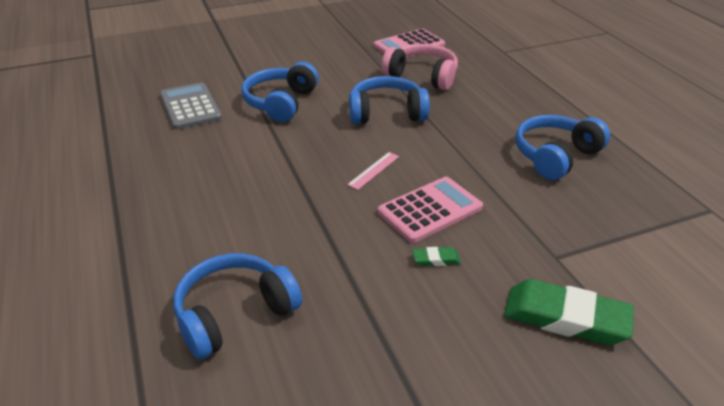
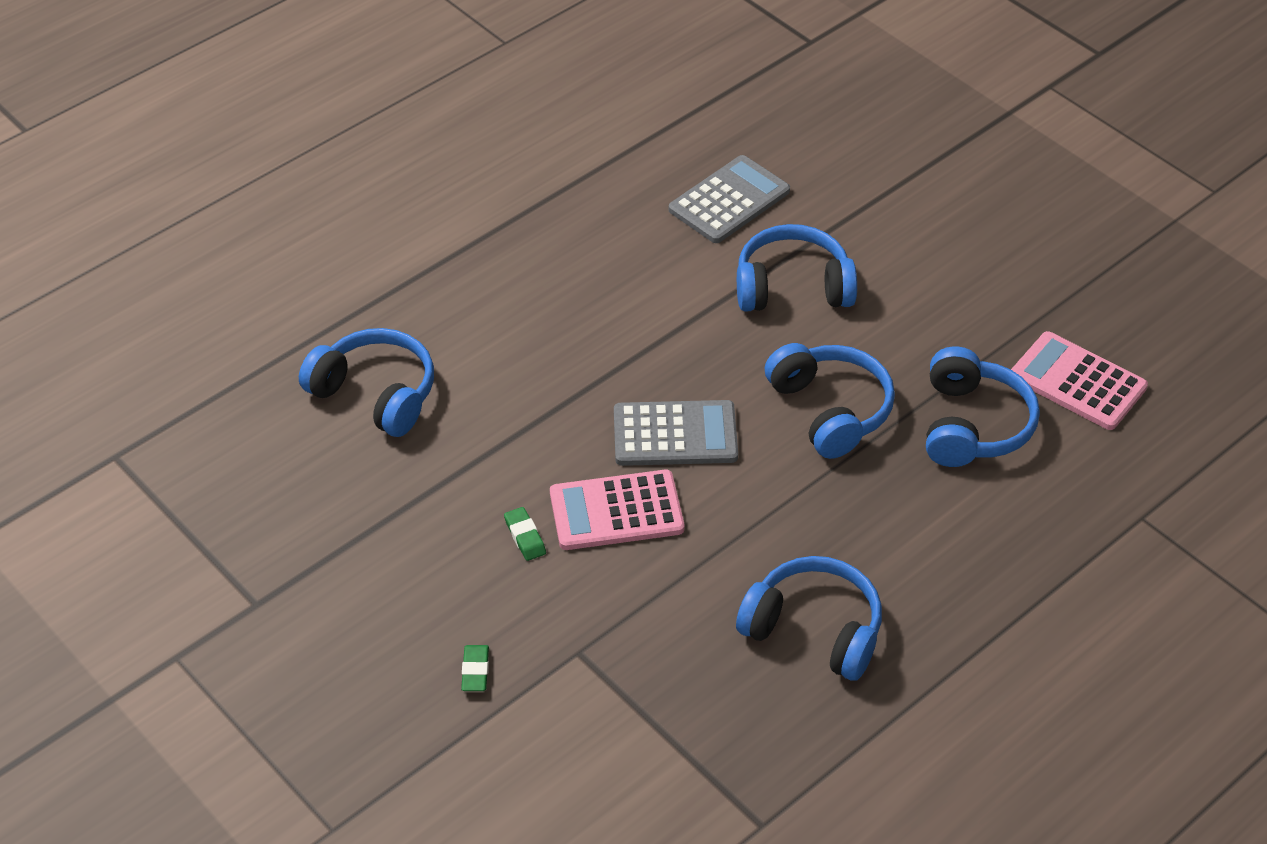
camera: 70 degrees right, 10 degrees up
pink ruler [347,152,399,190] -> grey calculator [614,400,738,466]
pink calculator [378,177,483,243] -> pink calculator turned 135 degrees clockwise [550,470,684,550]
pink headphones [381,44,458,90] -> blue headphones [926,346,1040,467]
green eraser [504,279,634,345] -> green eraser [461,645,489,691], size x0.44

